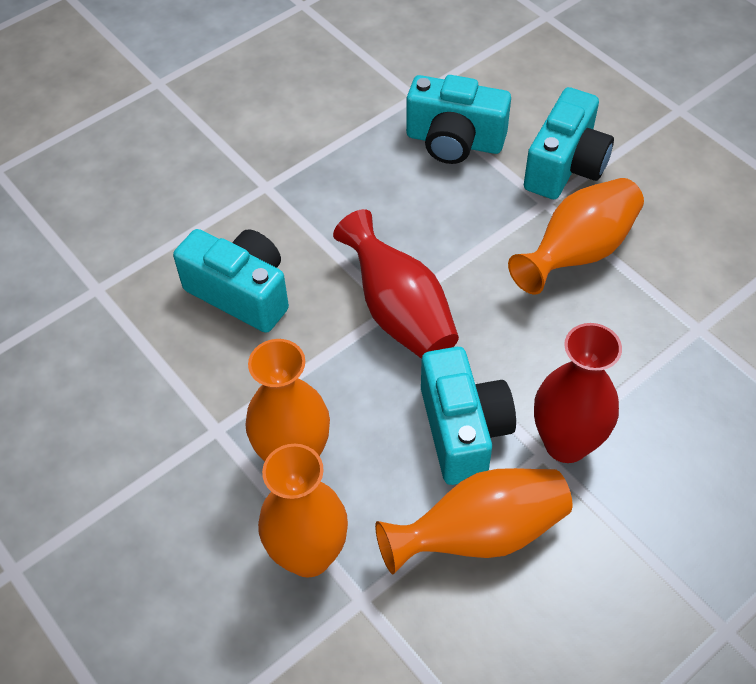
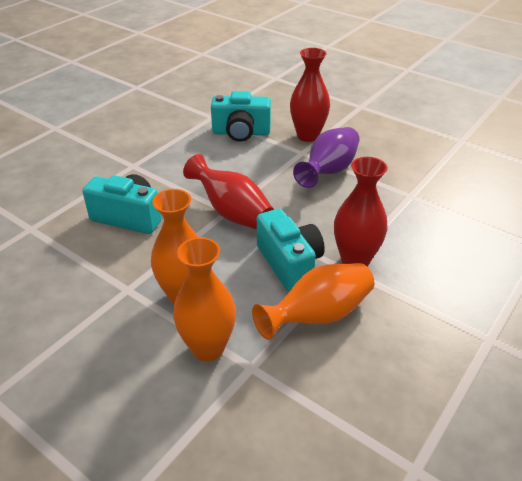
camera: 15 degrees left, 15 degrees down
orange vase [508,178,644,295] -> purple vase [293,127,360,188]
turquoise camera [524,87,614,199] -> red vase [290,48,330,142]

